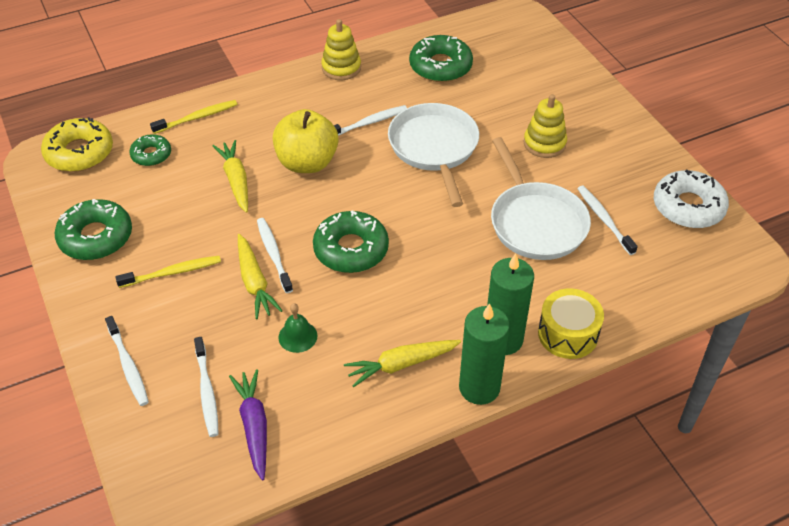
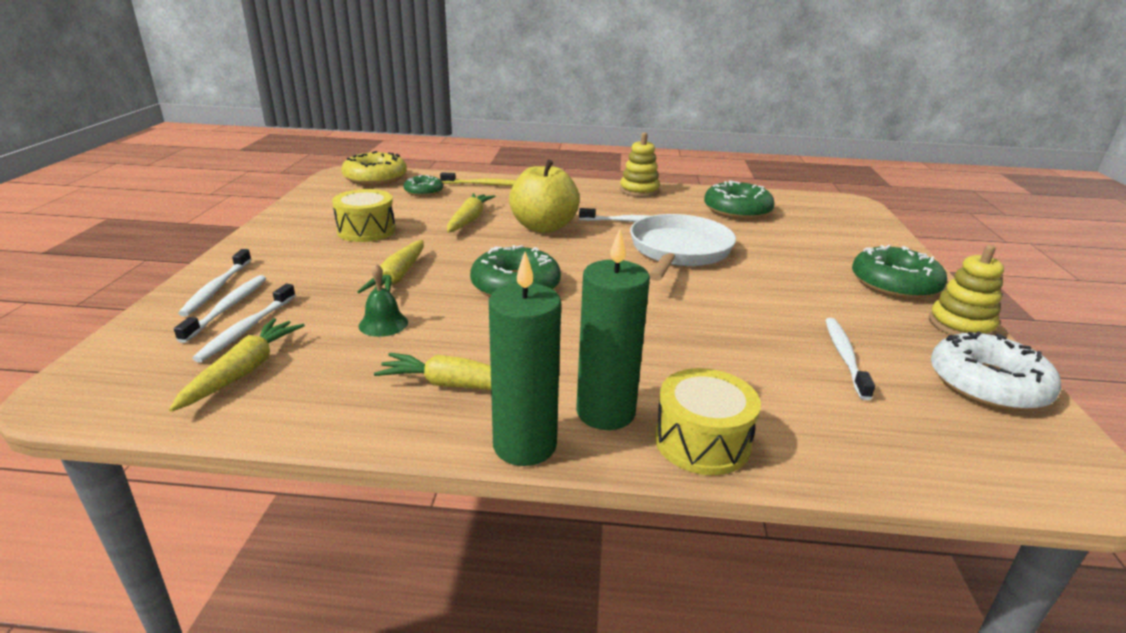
camera: 30 degrees right, 20 degrees down
green donut [55,199,132,260] -> green donut moved to [852,245,947,299]
yellow toothbrush [115,256,221,288] -> none
purple carrot [229,369,267,481] -> yellow carrot [169,318,305,412]
white toothbrush [257,218,293,293] -> white toothbrush moved to [174,275,266,343]
white pan [491,137,591,260] -> none
yellow stacking toy [524,94,567,158] -> yellow stacking toy moved to [929,245,1004,335]
none -> yellow drum [332,189,396,242]

